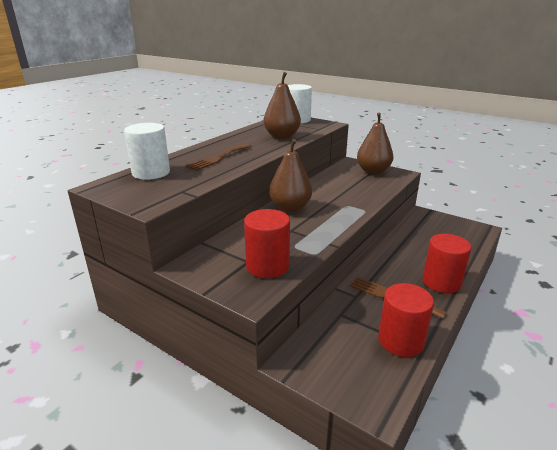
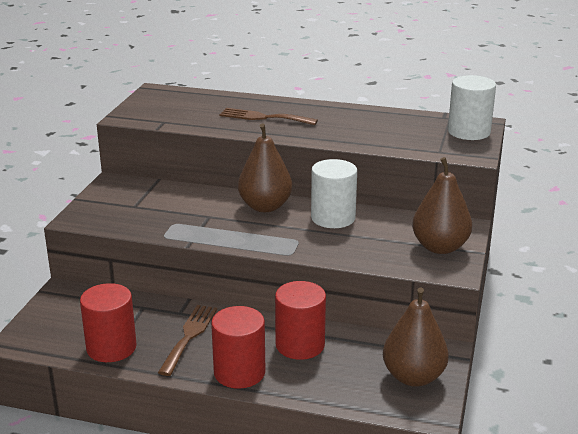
camera: 70 degrees right, 0 degrees up
white cylinder [124,123,170,180] -> white cylinder moved to [311,159,357,228]
red cylinder [244,209,290,278] -> red cylinder moved to [275,281,326,360]
brown pear [264,72,301,139] -> brown pear moved to [383,288,449,387]

